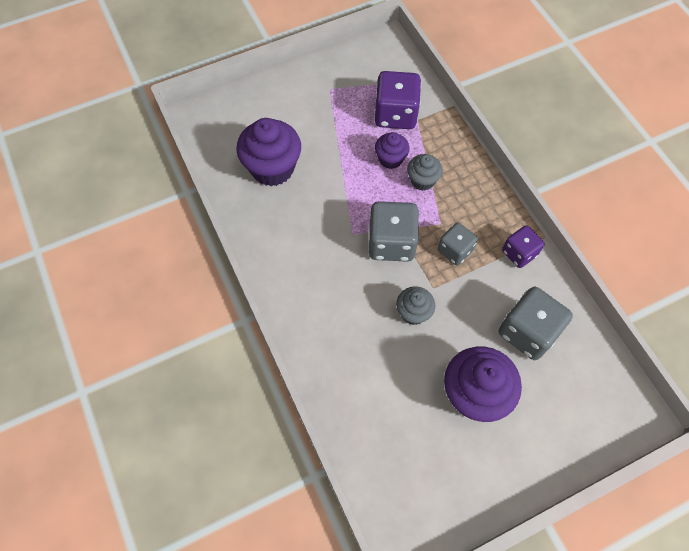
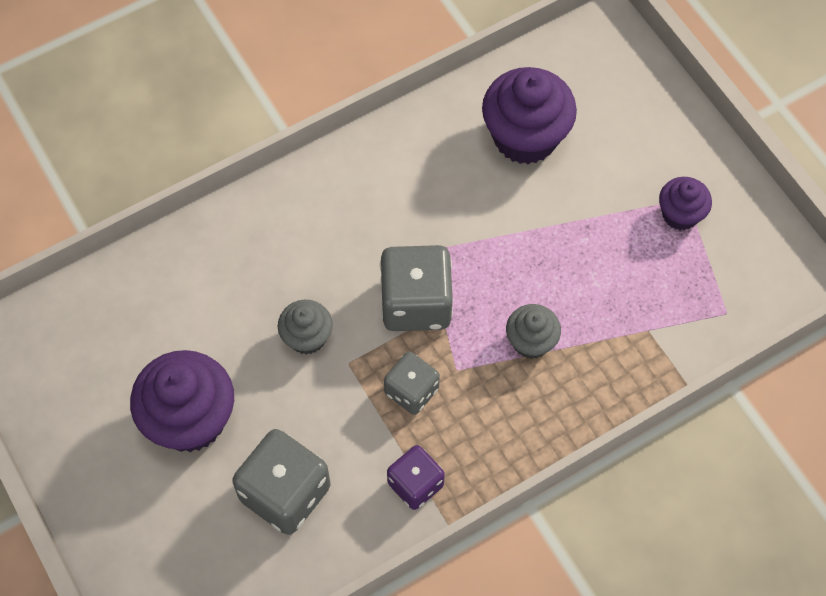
camera: 85 degrees right, 0 degrees up
purple dice [374,71,421,129] -> none
purple cupcake [375,132,410,169] -> purple cupcake moved to [659,177,712,230]

